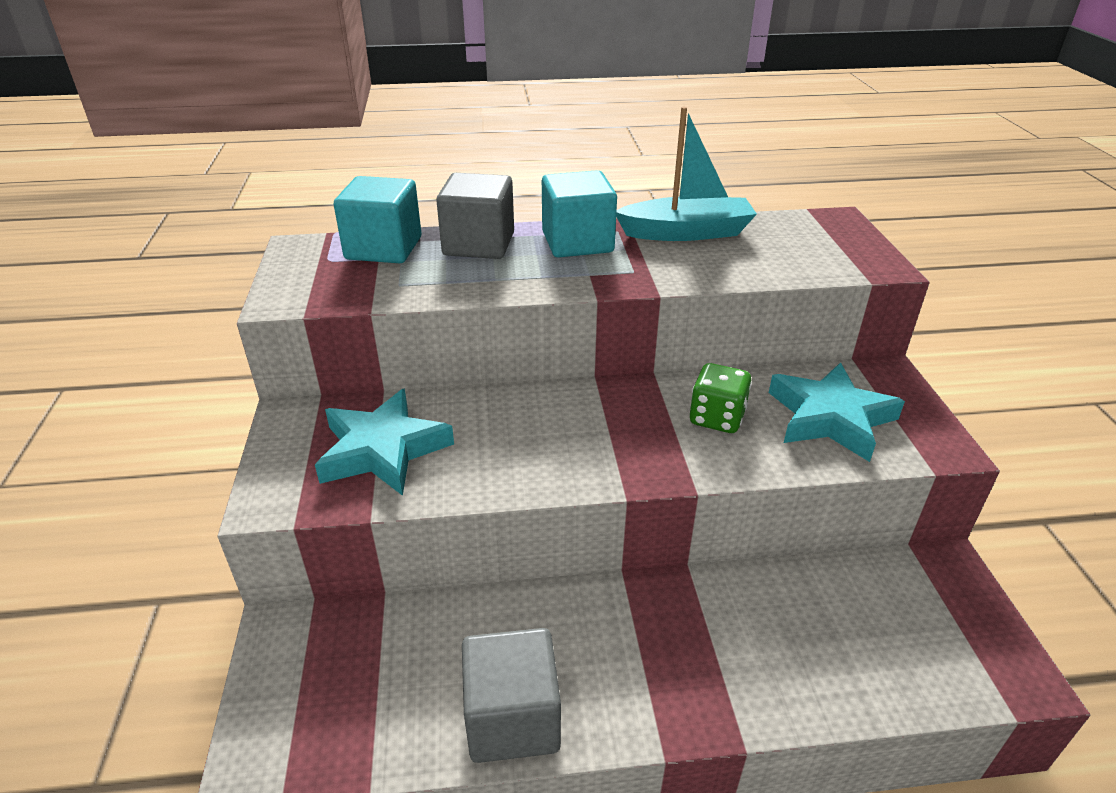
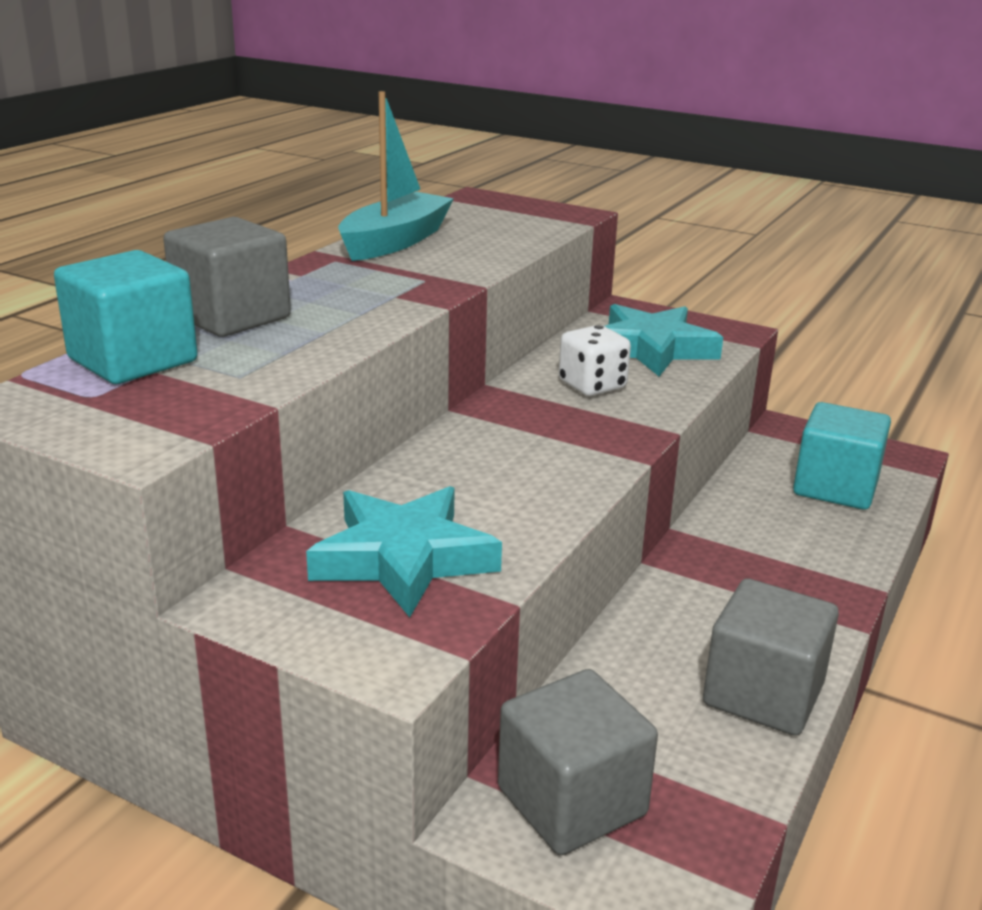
camera: 55 degrees left, 10 degrees down
turquoise cube [542,170,617,258] -> turquoise cube moved to [793,402,891,510]
green dice [690,363,752,433] -> white dice [559,325,631,396]
none -> grey cube [498,669,658,855]

